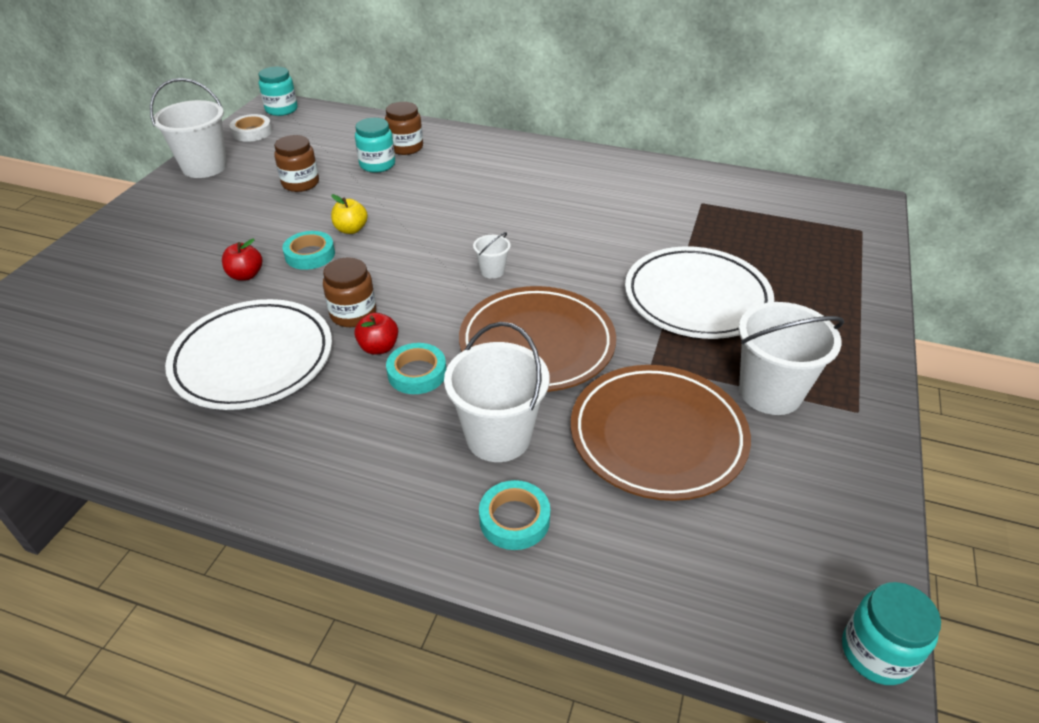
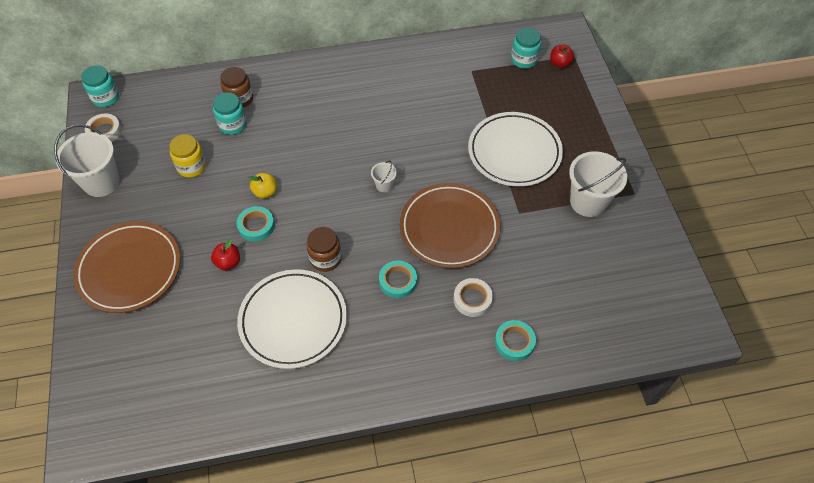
camera: 30 degrees left, 15 degrees up
brown jar [274,135,319,192] -> yellow jar [169,134,206,178]
red apple [354,313,398,355] -> red apple moved to [550,44,574,68]
white bucket [444,322,550,462] -> white tape [453,278,493,317]
brown plate [571,365,751,501] -> brown plate moved to [73,222,180,313]
turquoise jar [842,582,941,685] -> turquoise jar moved to [511,28,541,69]

